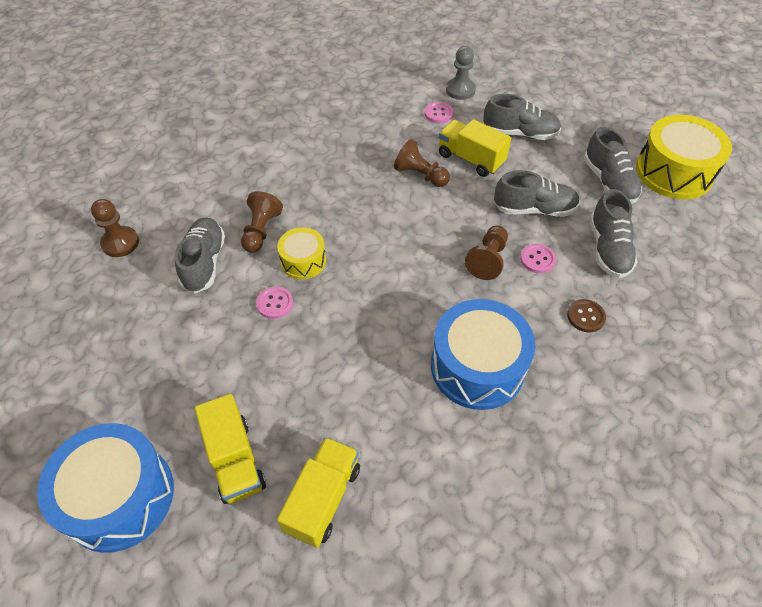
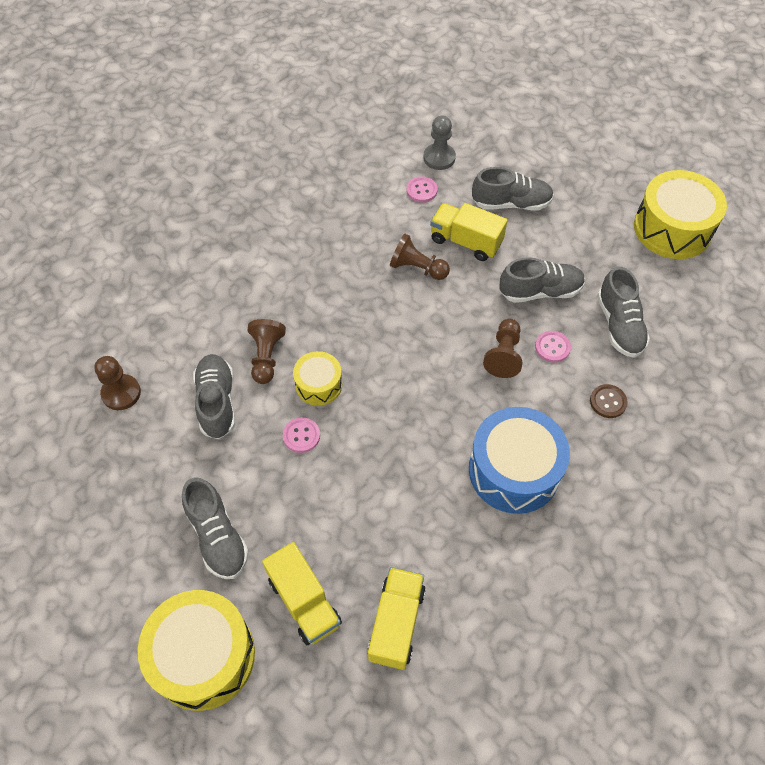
camera: 10 degrees left, 5 degrees up
blue drum [37,423,174,553] -> yellow drum [138,590,255,711]
grey shoe [584,127,642,204] -> grey shoe moved to [182,477,249,579]

